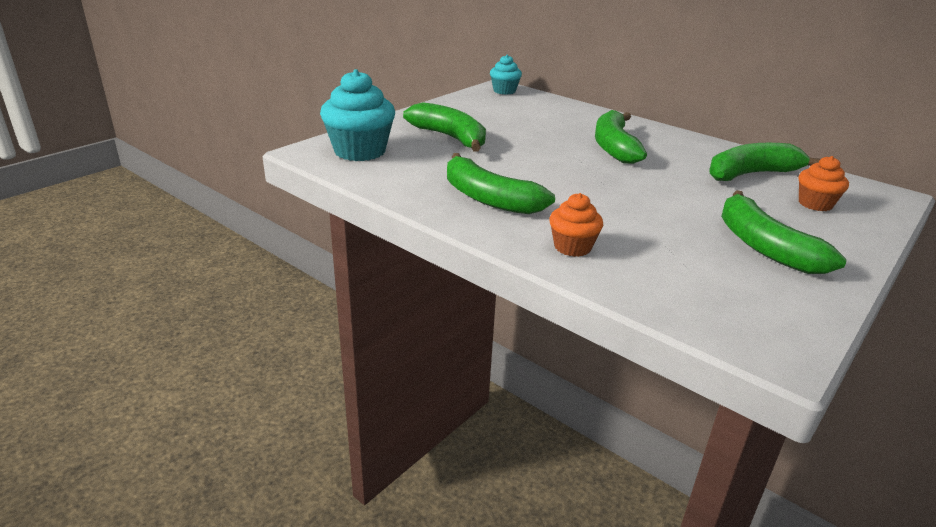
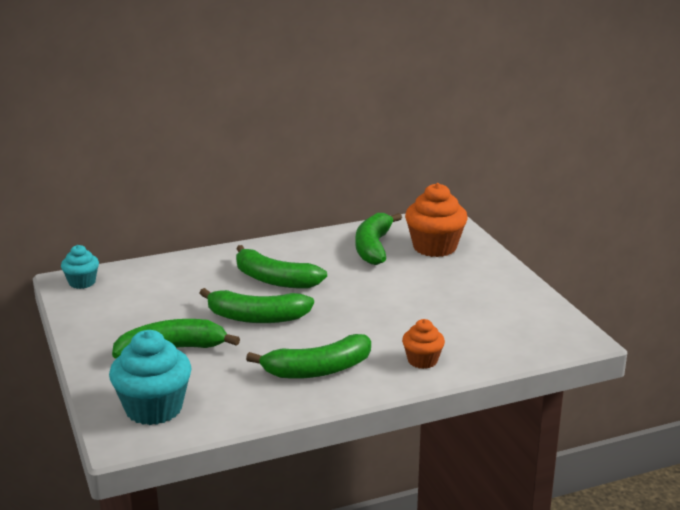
camera: 60 degrees left, 5 degrees down
green banana [721,190,846,274] -> green banana moved to [200,288,314,323]
orange cupcake [799,156,849,211] -> orange cupcake [405,183,468,257], size x1.77

